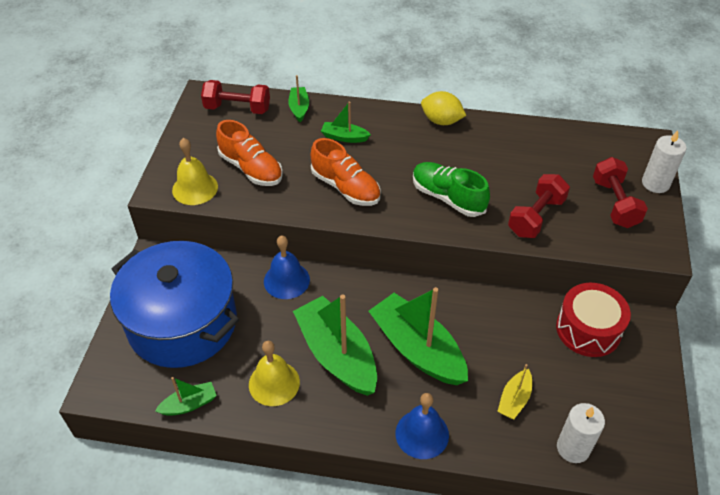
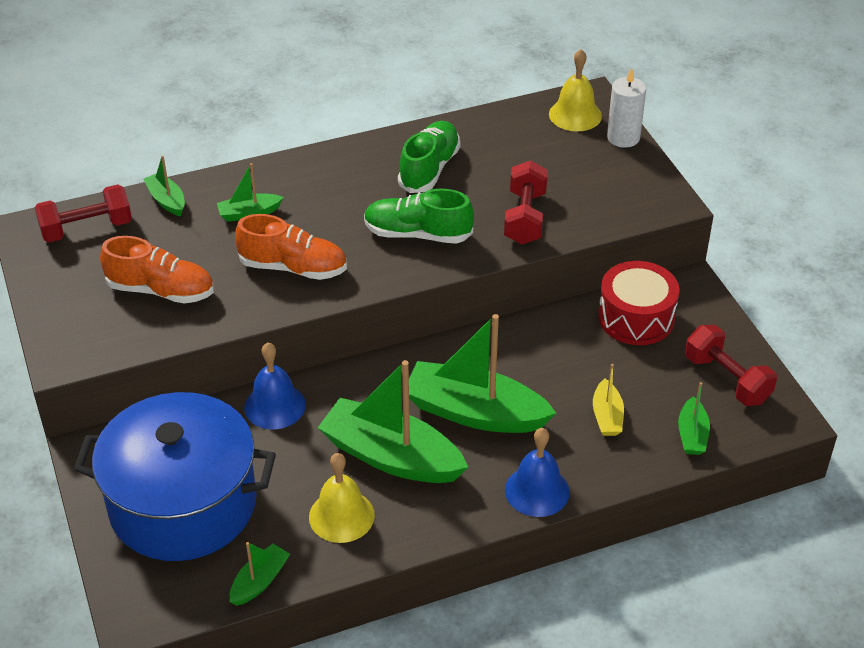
camera: 30 degrees left, 5 degrees down
yellow bell [172,138,218,205] -> yellow bell moved to [549,49,602,131]
yellow lemon [421,91,466,125] -> none
white candle [557,403,605,463] -> green boat [678,382,710,455]
red dumbbell [593,157,648,228] -> red dumbbell moved to [685,325,777,406]
none -> green shoe [398,121,460,193]

